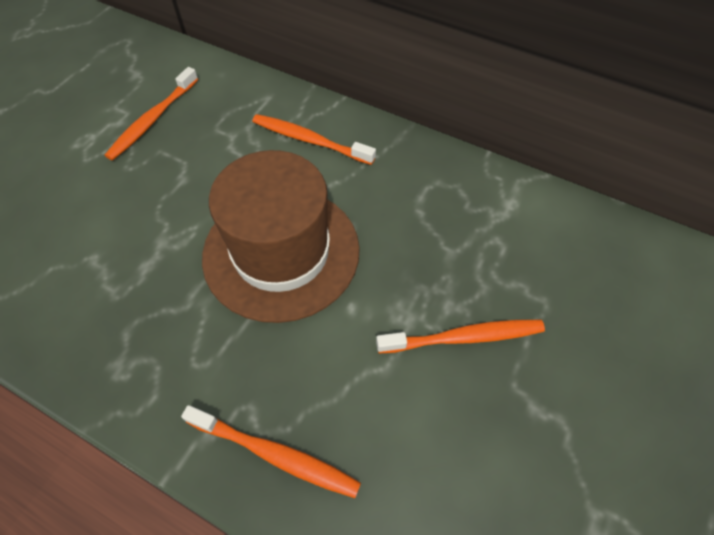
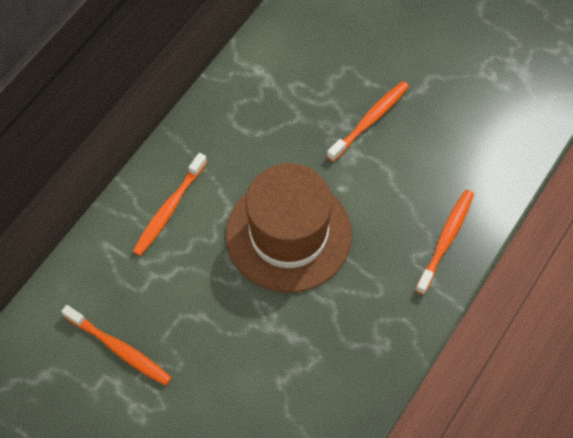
camera: 85 degrees left, 5 degrees up
orange toothbrush [376,320,545,353] -> orange toothbrush turned 45 degrees clockwise [327,81,409,162]

